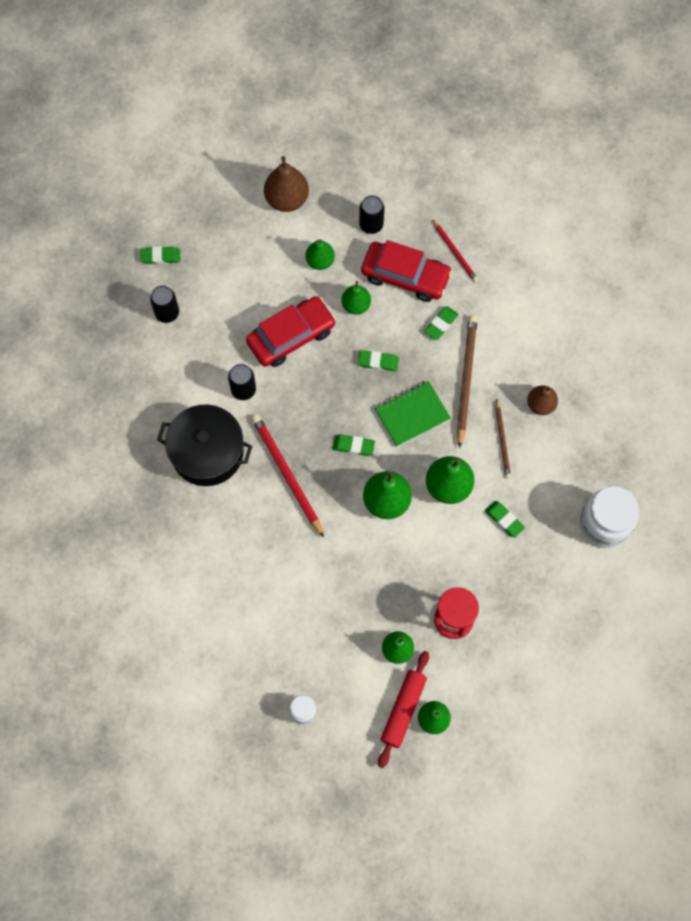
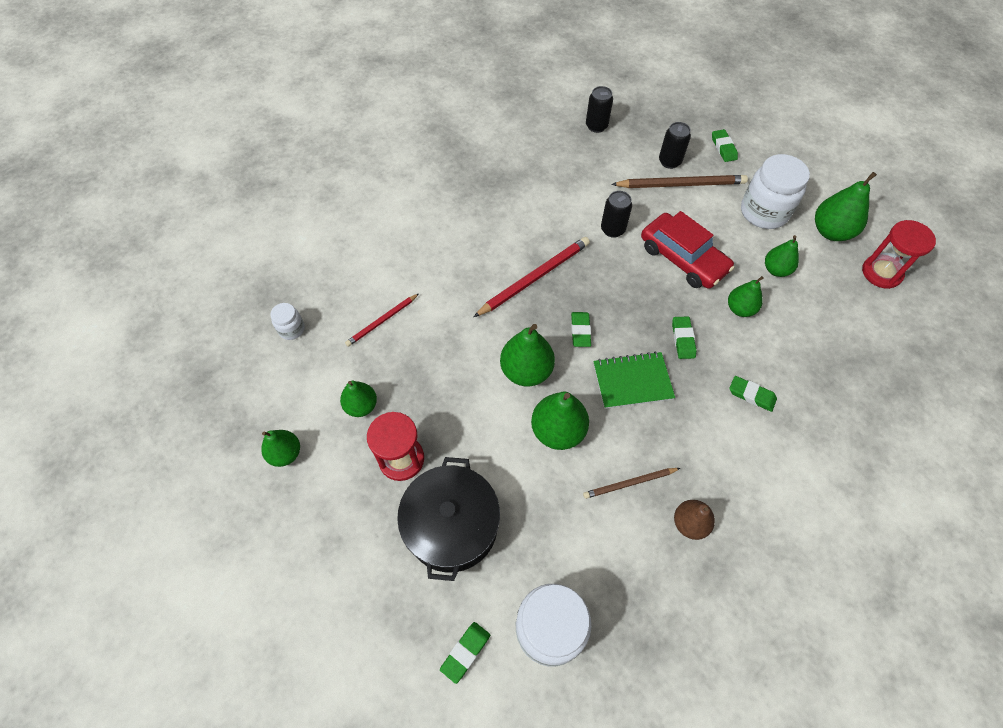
camera: 80 degrees right, 10 degrees down
black pot [157,405,252,486] -> black pot moved to [397,457,500,581]
brown pear [264,156,309,212] -> green pear [815,172,877,241]
black can [359,195,384,234] -> black can moved to [586,86,613,133]
red car [361,240,452,302] -> none
green notebook [375,381,451,447] -> green notebook turned 60 degrees counterclockwise [593,351,675,409]
red rolling pin [378,651,429,768] -> none
red pencil [432,219,478,282] -> red pencil moved to [345,294,419,347]
brown pencil [457,315,477,448] -> brown pencil moved to [611,175,748,188]
green eraser [485,501,525,538] -> green eraser moved to [440,622,491,684]
none -> white jar [741,154,810,229]
none -> red hourglass [862,220,936,289]

